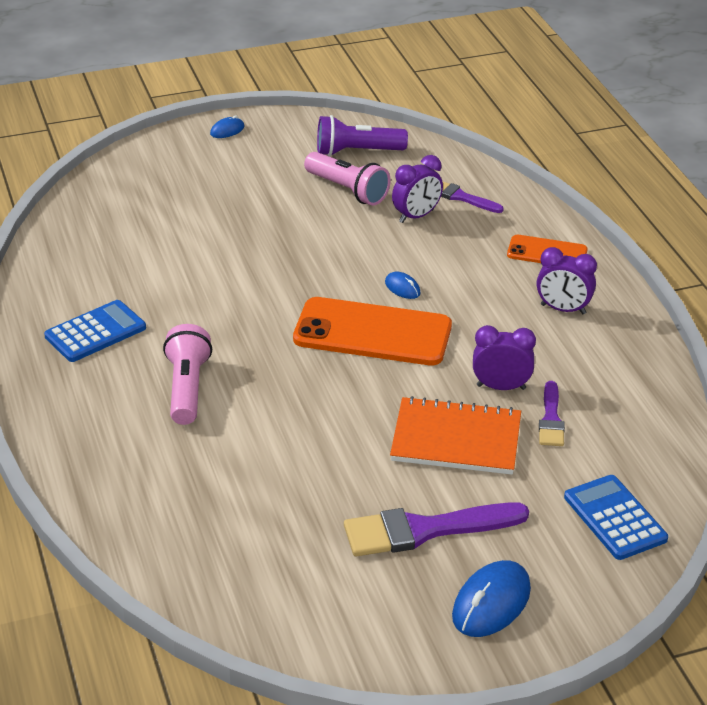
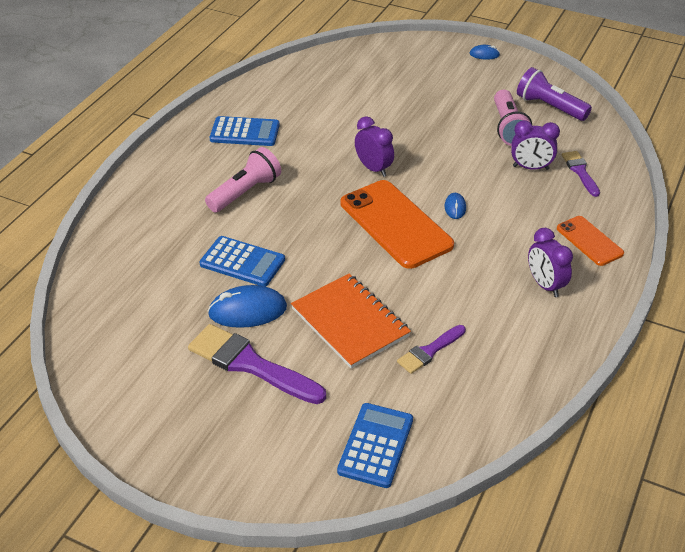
camera: 45 degrees right, 5 degrees up
blue mouse [452,560,531,637] -> blue mouse moved to [208,285,287,328]
purple clock [473,325,536,390] -> purple clock moved to [355,116,394,177]
none -> blue calculator [199,236,285,287]

